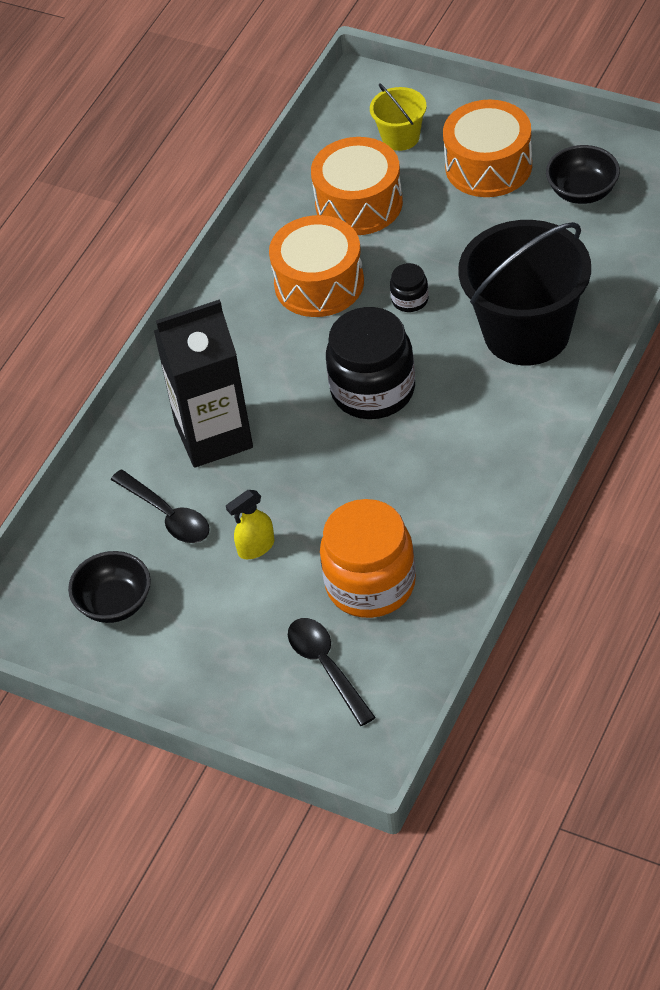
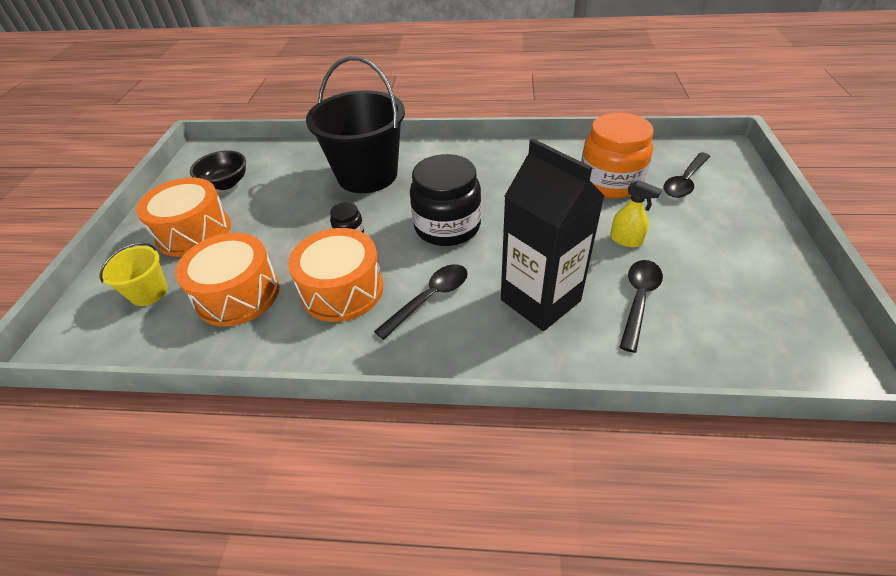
camera: 115 degrees left, 5 degrees down
black bowl [68,551,151,623] -> none
none -> black spoon [374,264,468,340]

